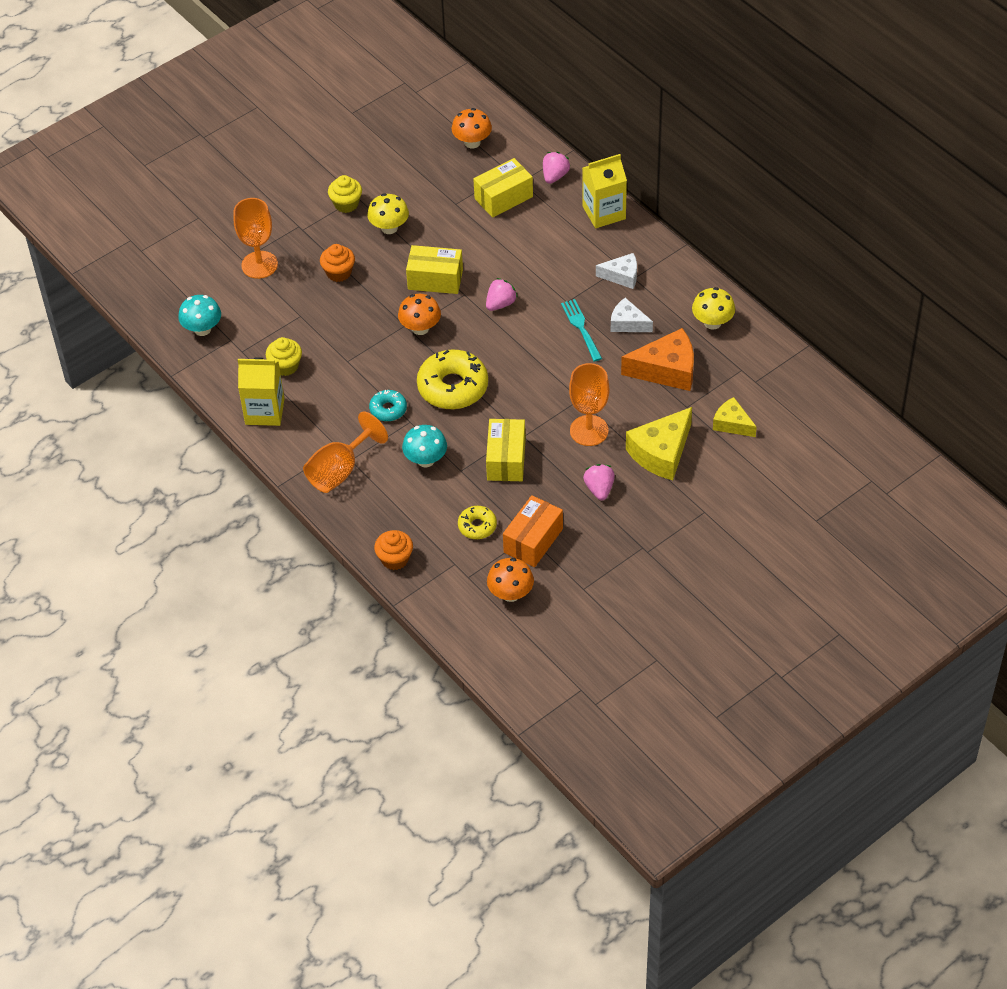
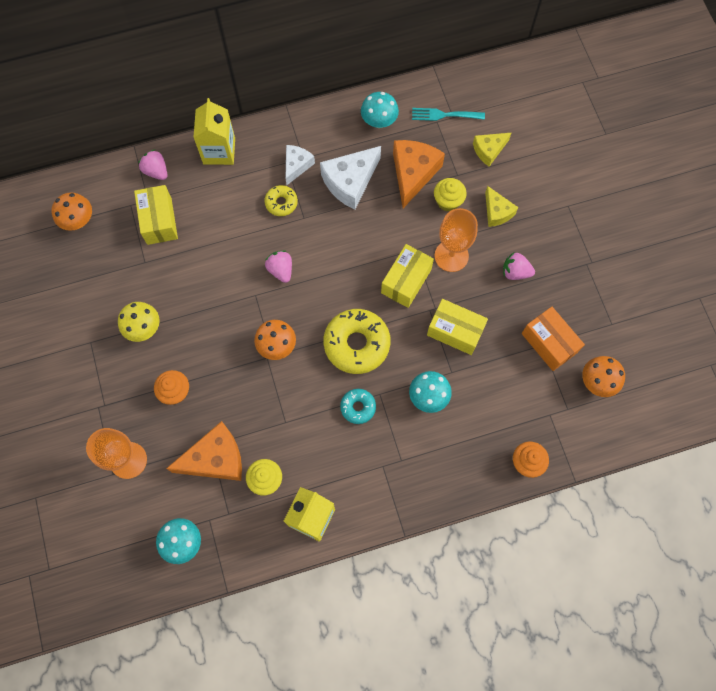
camera: 70 degrees left, 20 degrees up
orange goblet [303,411,388,493] -> none
yellow cupcake [328,175,362,213] -> yellow cupcake moved to [434,178,467,211]
yellow box [406,245,463,294] -> yellow box moved to [381,244,434,308]
yellow donut [458,506,497,539] -> yellow donut moved to [264,185,298,216]
turquoise fork [561,299,602,361] -> turquoise fork moved to [412,108,485,121]
white cheese [611,298,653,332] -> white cheese [320,146,381,210], size x1.68
yellow cheese [626,407,692,480] -> yellow cheese [485,186,518,227], size x0.59
yellow mushroom [692,287,735,330] -> turquoise mushroom [361,92,399,128]
none -> orange cheese [166,421,242,481]

